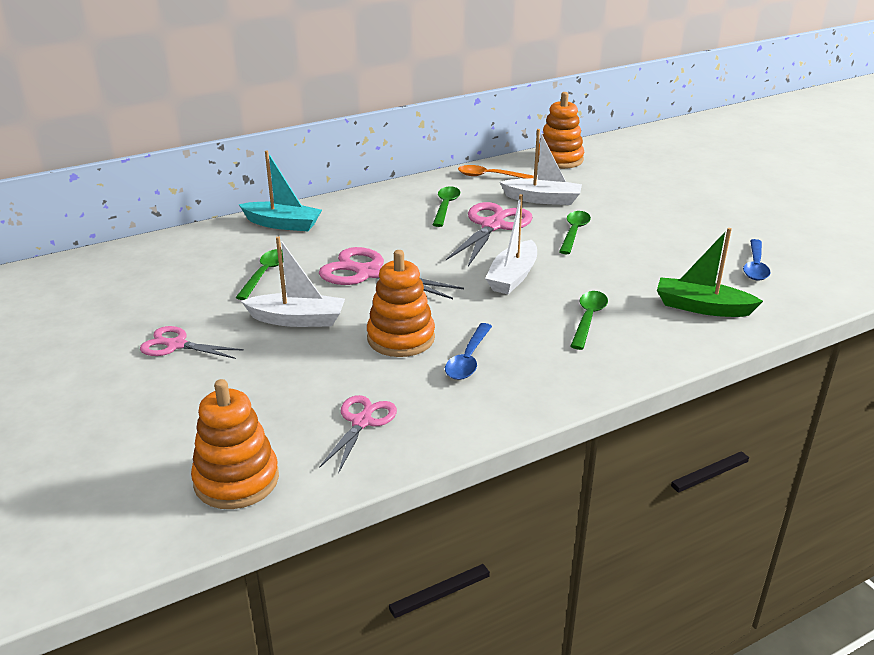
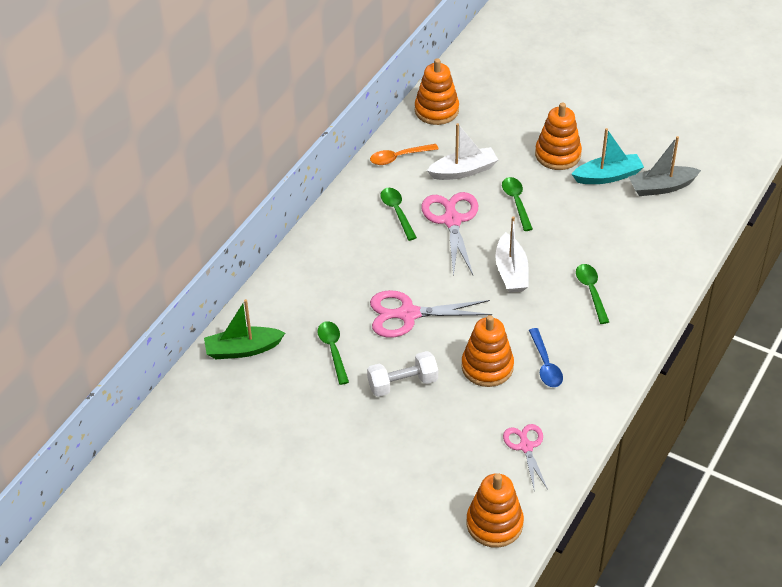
camera: 30 degrees left, 15 degrees up
pink scissors [140,326,244,359] -> none
turquoise boat [239,151,322,231] -> turquoise boat moved to [572,128,644,184]
white boat [241,237,345,327] -> white dumbbell [367,351,438,397]
green boat [657,228,763,317] -> green boat moved to [204,299,285,359]
blue spoon [743,239,771,280] -> grey boat [629,136,701,196]
none -> orange stacking toy [535,102,582,170]

